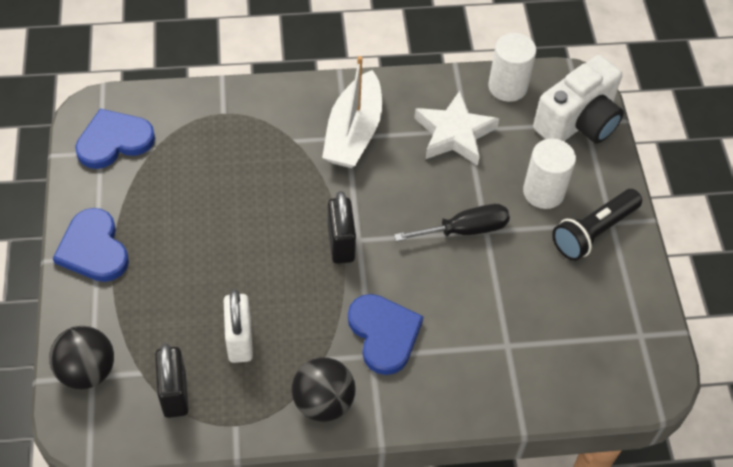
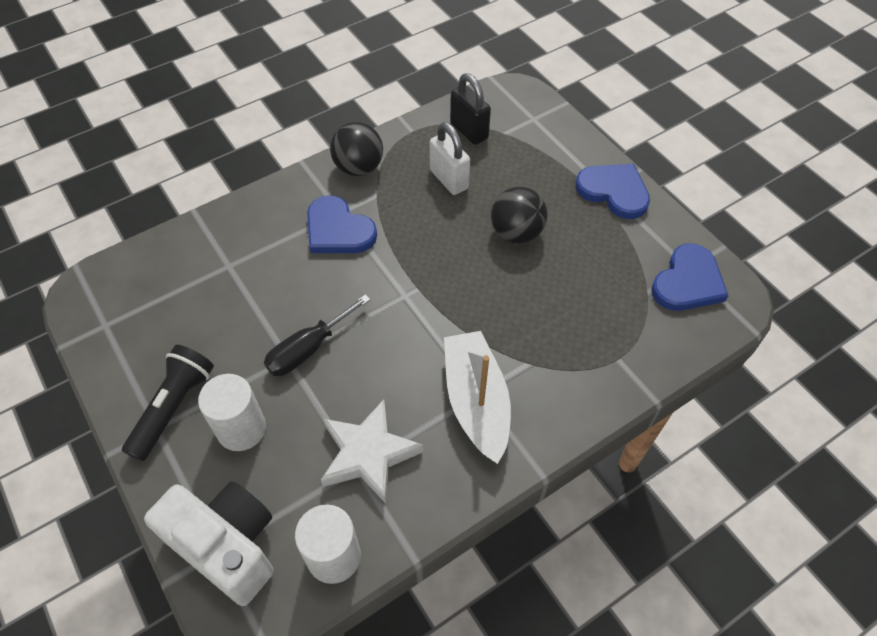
camera: 155 degrees right, 0 degrees up
black ball [49,326,114,389] -> black ball moved to [491,187,547,243]
black padlock [328,191,356,264] -> none
white camera [533,55,624,144] -> white camera turned 105 degrees clockwise [144,481,274,606]

